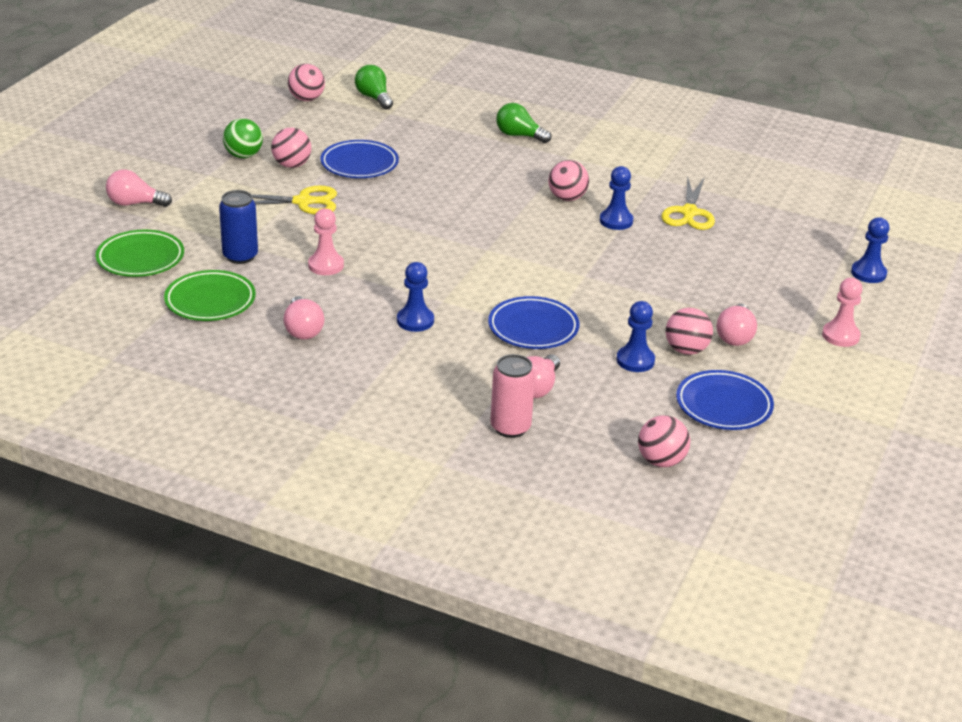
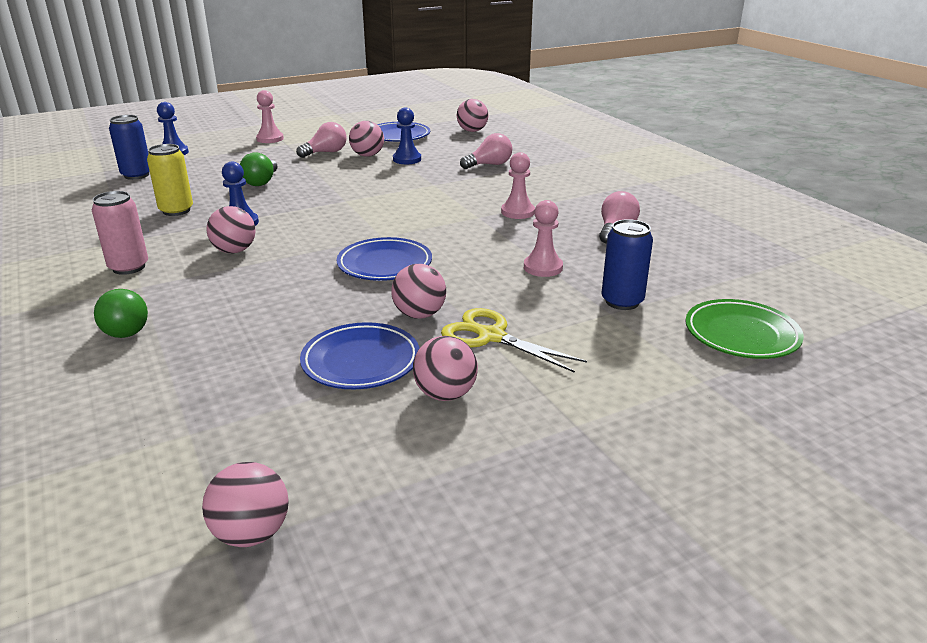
camera: 140 degrees left, 5 degrees down
pink light bulb [106,169,172,207] -> none
green plate [164,270,256,321] -> none
green ball [223,118,263,158] -> none
green light bulb [355,65,393,110] -> green light bulb moved to [240,152,278,186]
blue pawn [397,262,434,332] -> pink pawn [501,152,535,219]
blue plate [488,296,580,349] -> blue plate moved to [336,237,432,281]
pink can [490,354,535,438] -> pink can moved to [92,191,148,275]
yellow scissors [662,177,715,230] -> yellow can [147,144,193,216]
none -> blue can [109,115,150,180]
none -> pink ball [391,264,446,319]

